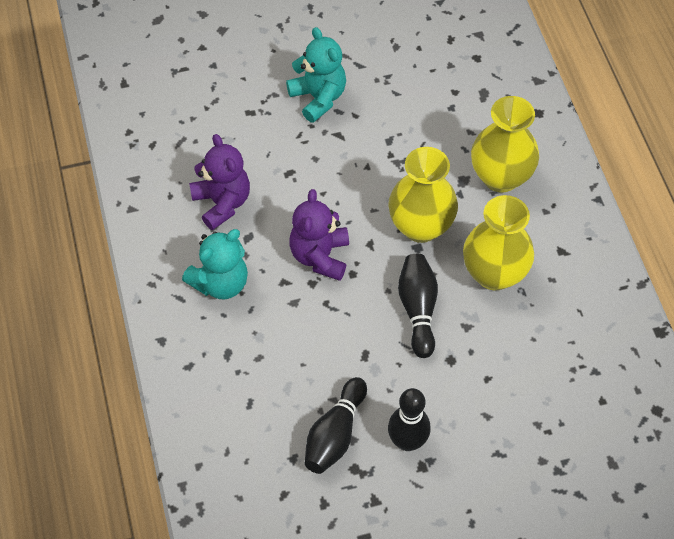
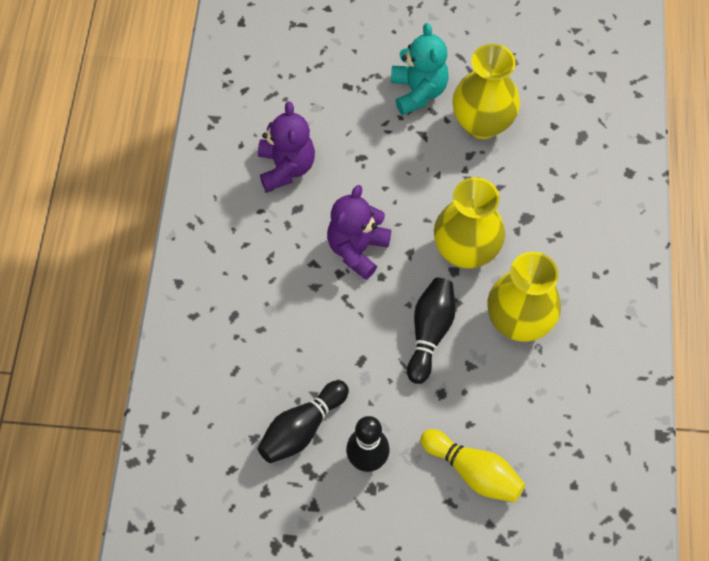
camera: 20 degrees right, 5 degrees up
turquoise teddy bear [182,229,248,299] -> none
yellow vase [471,96,539,192] -> yellow vase moved to [452,44,520,139]
none -> yellow bowling pin [420,429,525,502]

